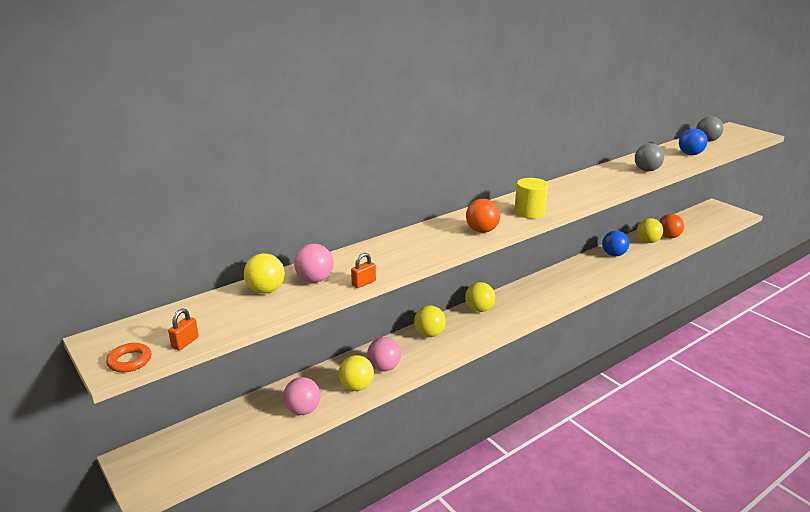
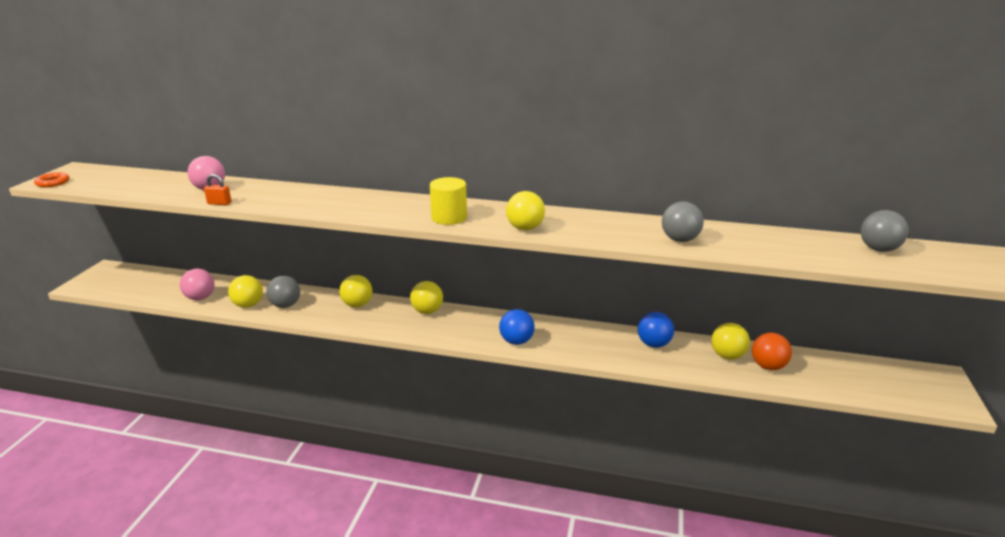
camera: 50 degrees right, 0 degrees up
orange padlock [168,309,199,351] -> none
yellow ball [244,253,285,294] -> yellow ball moved to [506,191,545,230]
pink ball [367,337,401,371] -> grey ball [266,276,300,308]
orange ball [466,199,500,233] -> none
blue ball [679,128,708,155] -> blue ball moved to [499,309,535,345]

